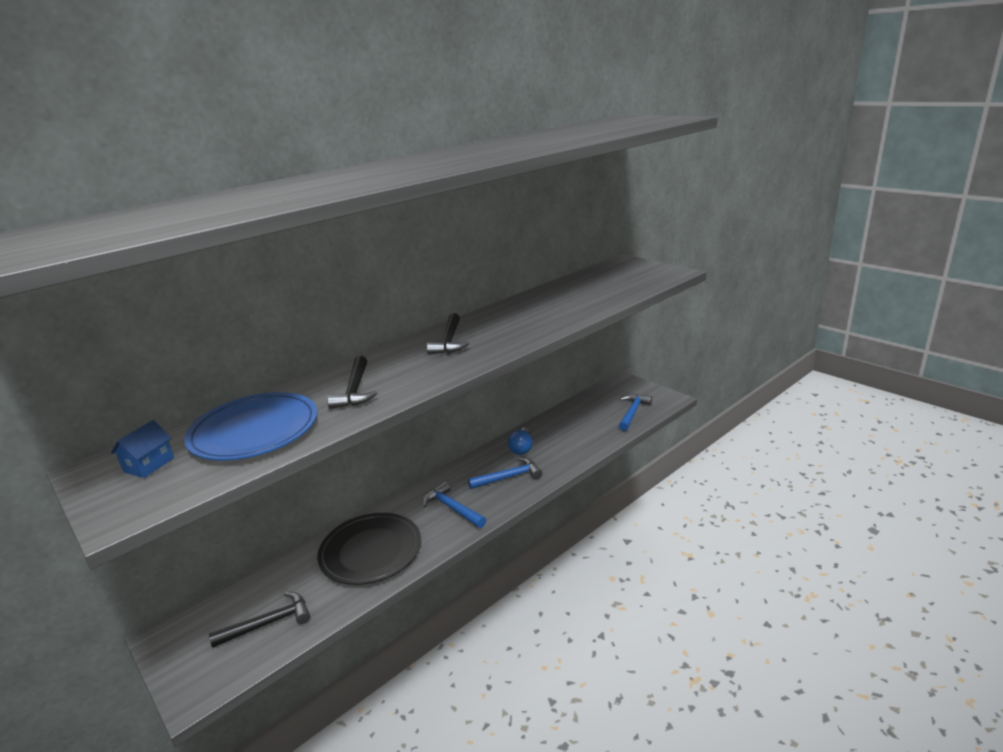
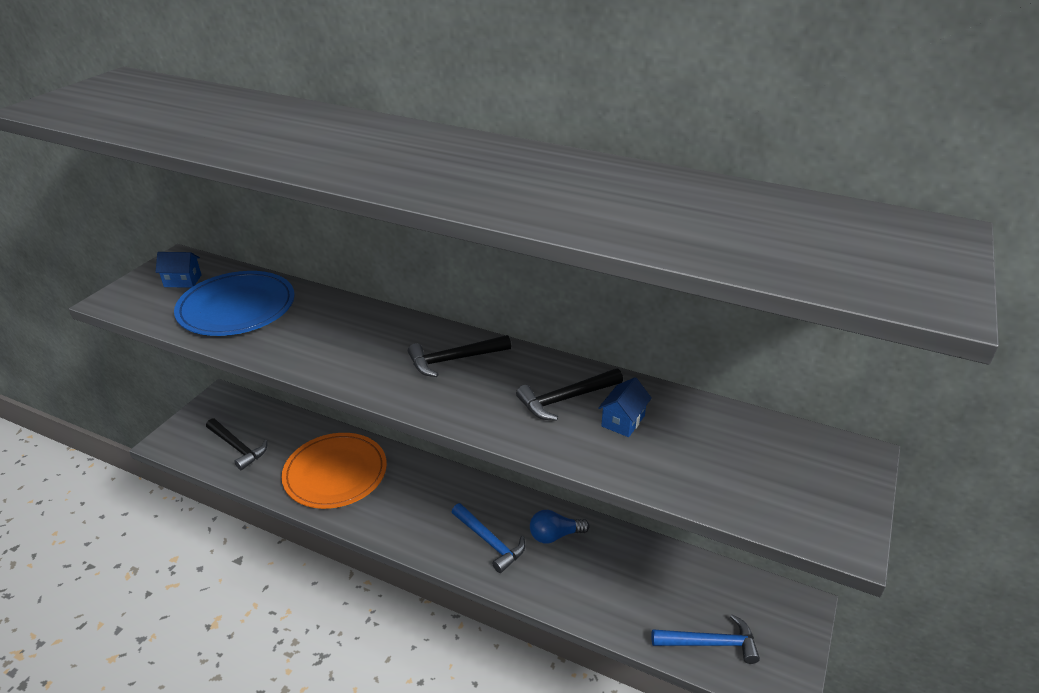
camera: 65 degrees right, 10 degrees up
black plate [317,513,421,585] -> orange plate [282,433,387,509]
black hammer [327,356,378,409] -> black hammer moved to [516,368,623,421]
blue hammer [423,482,486,528] -> none
none -> blue house [598,377,652,437]

